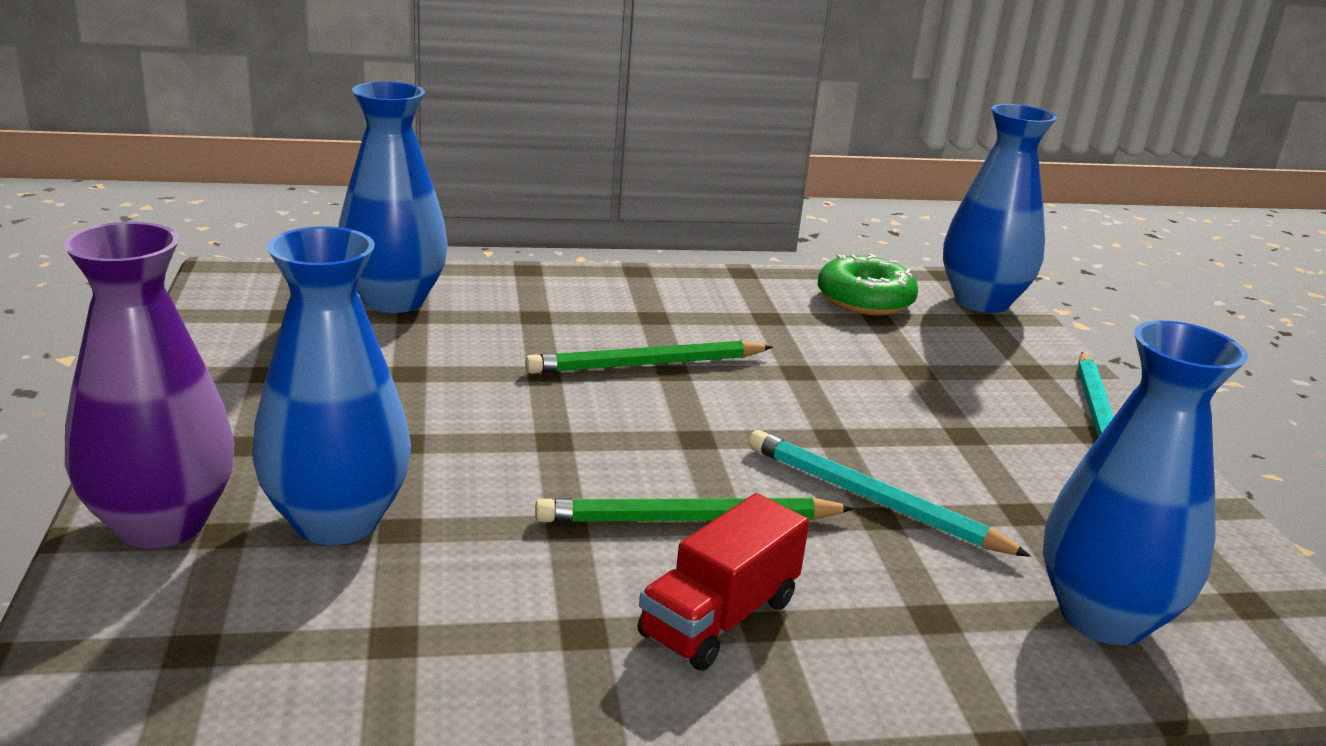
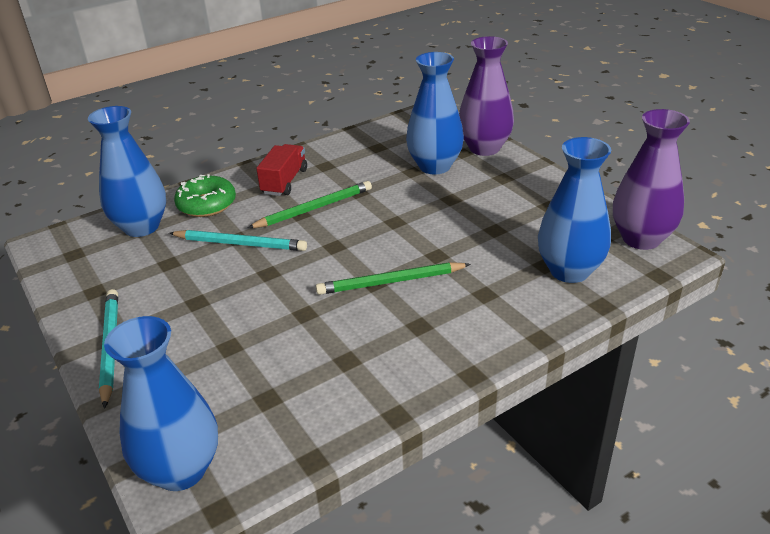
camera: 160 degrees right, 10 degrees up
green pencil [525,340,773,374] -> green pencil turned 150 degrees counterclockwise [316,262,471,295]
green donut [818,254,918,315] -> green donut moved to [174,174,236,217]
none -> purple vase [613,109,690,250]

